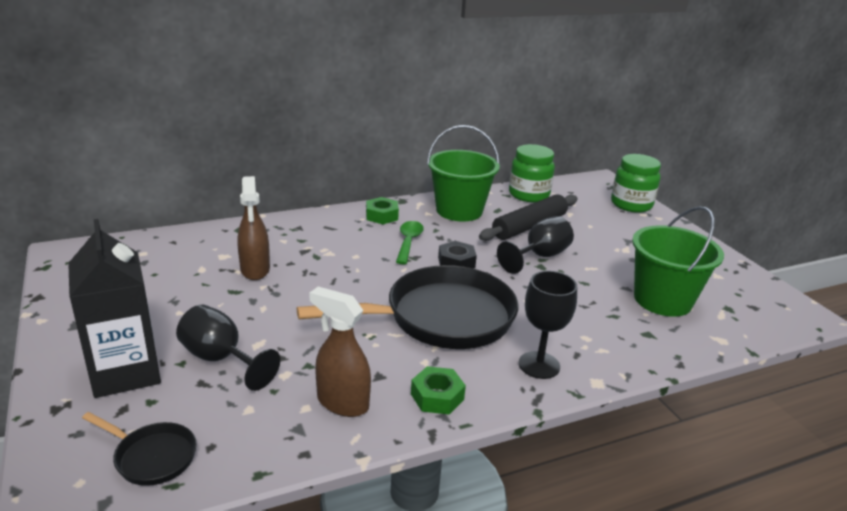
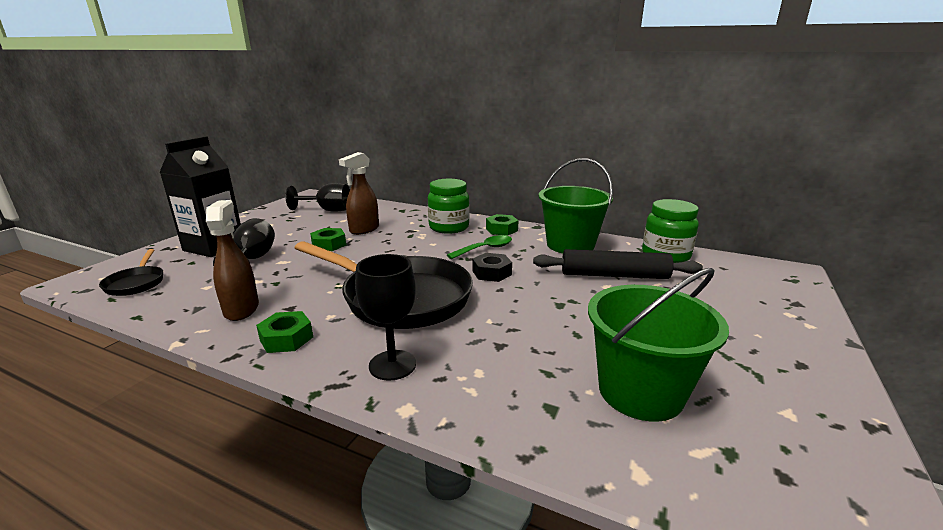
camera: 50 degrees right, 5 degrees down
black goblet [497,216,574,274] -> black goblet moved to [285,183,350,212]
green jar [611,154,661,213] -> green jar moved to [428,179,469,234]
none -> green nut [310,228,346,251]

